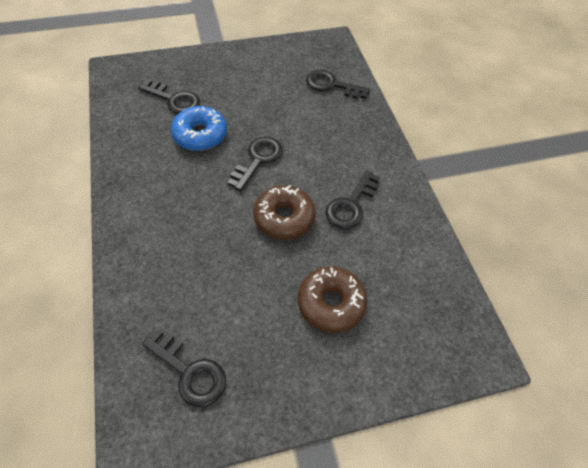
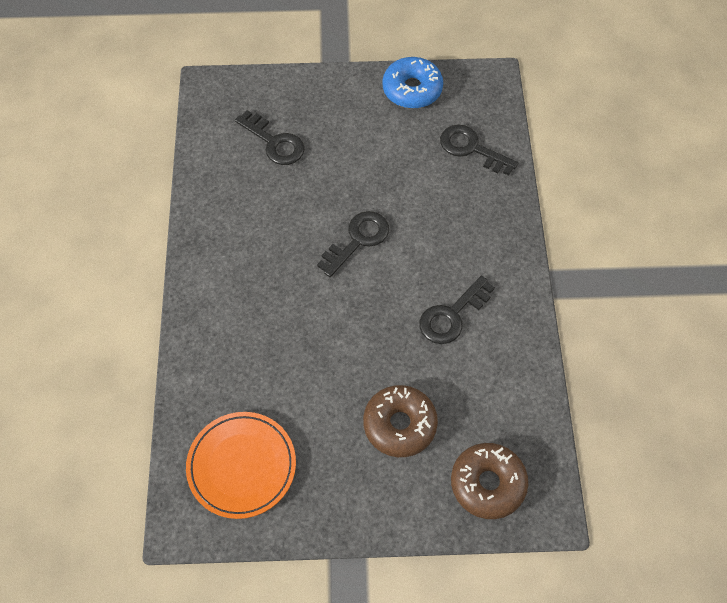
camera: 15 degrees right, 5 degrees up
black key [142,329,226,407] -> orange plate [186,412,296,519]
blue donut [171,106,227,151] -> blue donut moved to [382,57,443,109]
brown donut [253,185,316,240] -> brown donut moved to [451,443,528,519]

